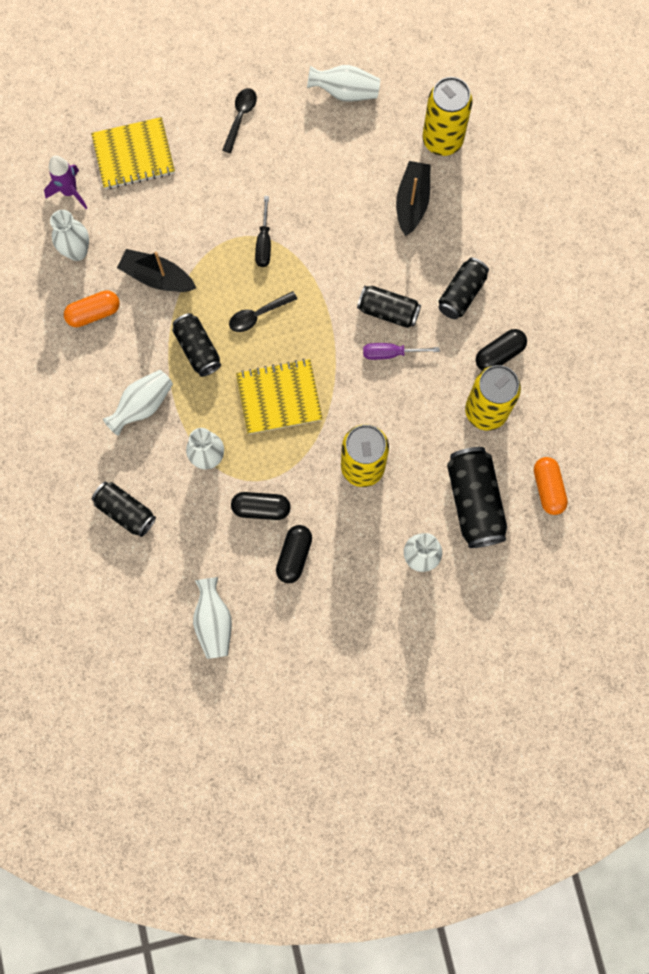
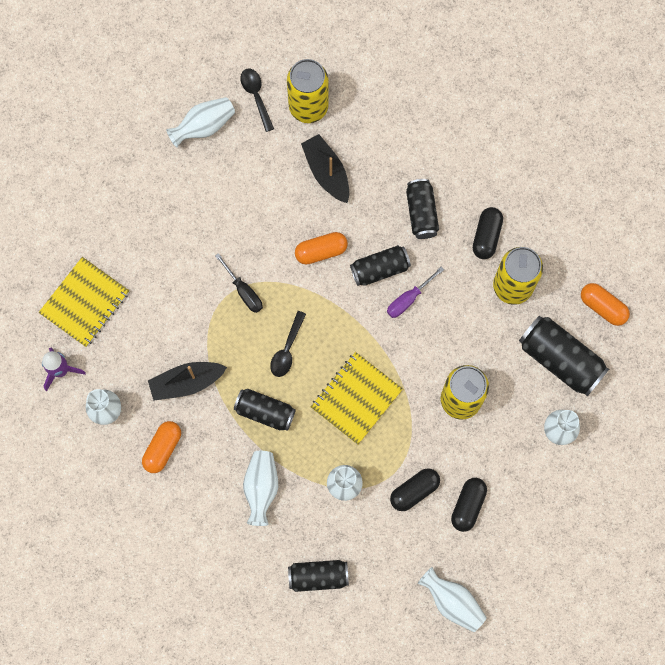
camera: 40 degrees left, 0 degrees up
black spoon [222,88,257,153] -> black spoon moved to [241,68,274,132]
black capsule [276,525,312,583] -> black capsule turned 45 degrees clockwise [451,478,487,532]
none -> orange capsule [295,232,348,265]

